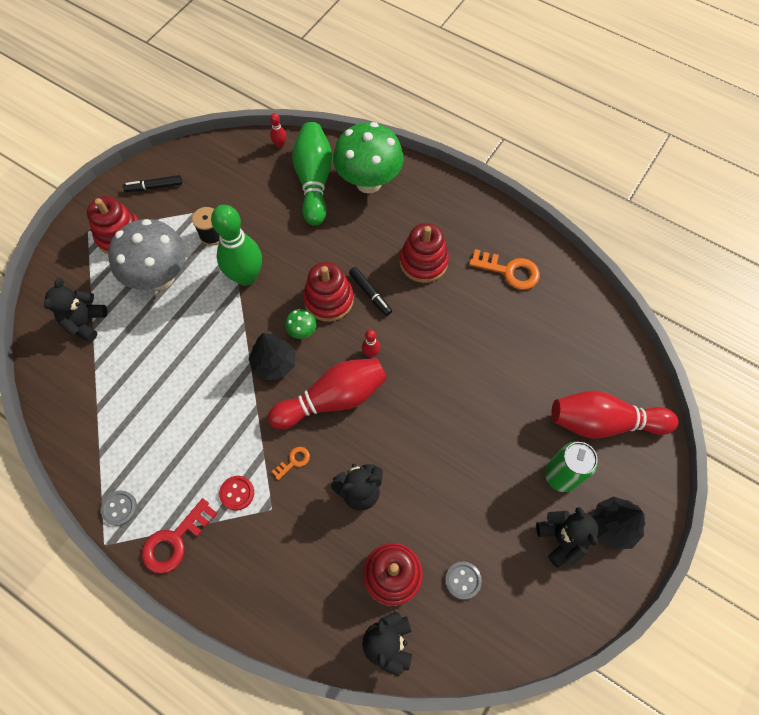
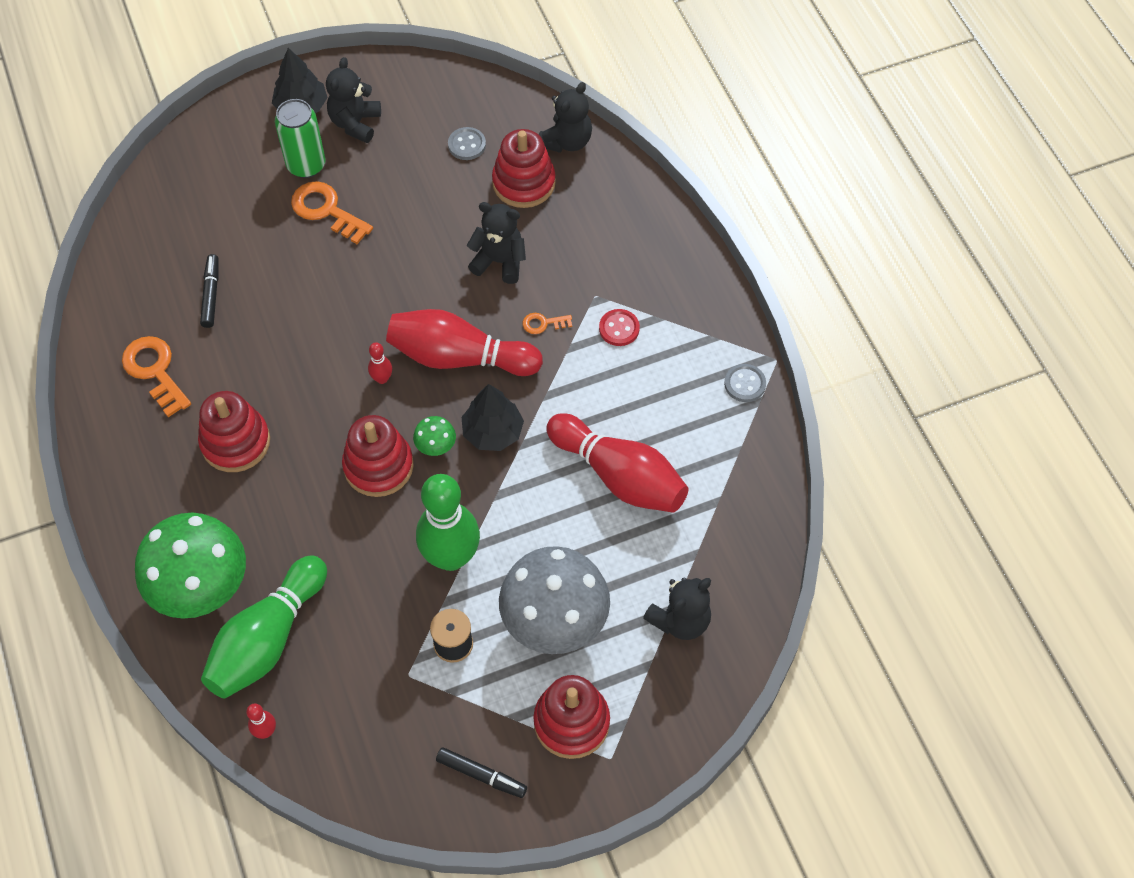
camera: 145 degrees left, 5 degrees down
red key [142,498,218,574] -> none
black marker [349,267,392,316] -> black marker moved to [200,254,218,328]
red bowling pin [551,391,678,438] -> red bowling pin moved to [546,413,688,513]
none -> orange key [291,181,373,244]

